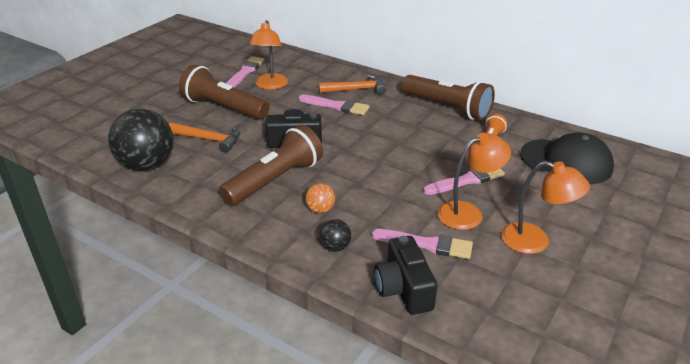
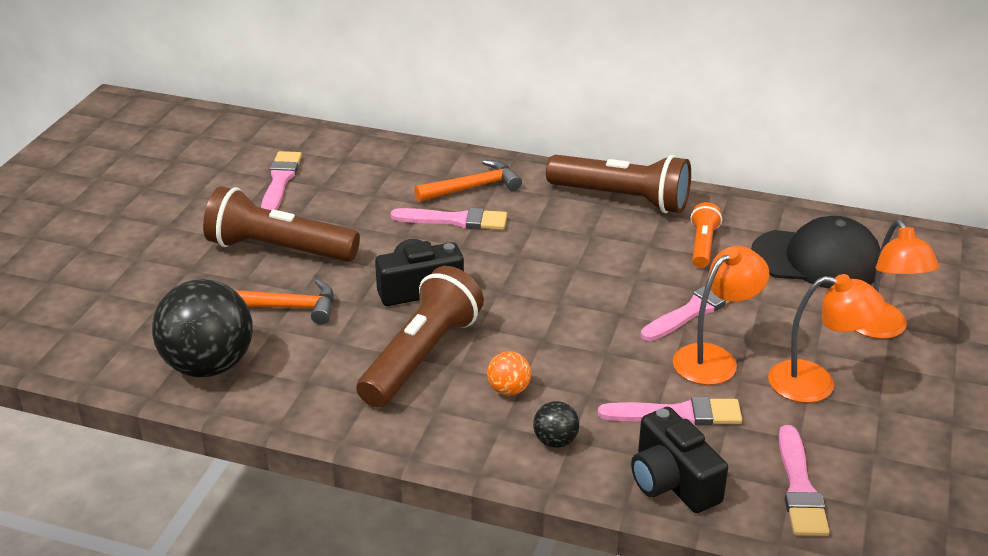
camera: 15 degrees left, 0 degrees up
orange lamp [249,20,288,90] -> orange lamp moved to [855,220,939,339]
none -> pink brush [779,425,830,536]

